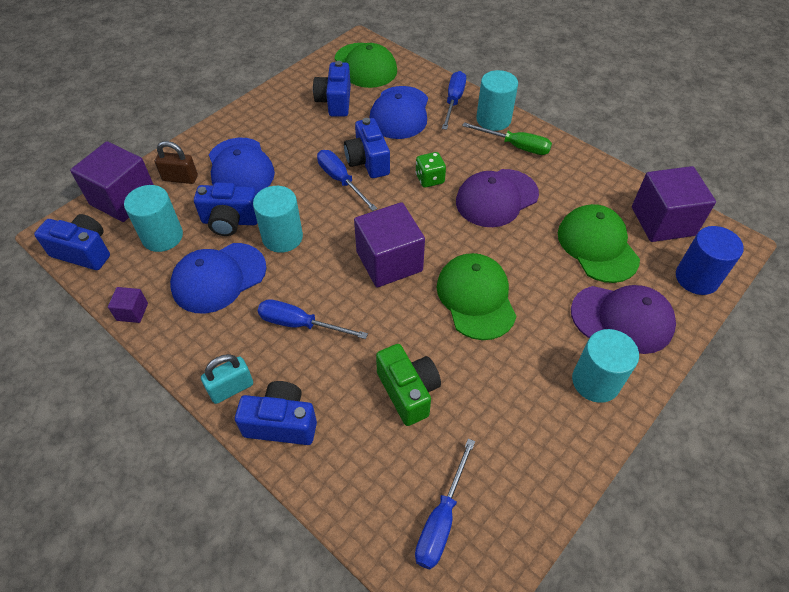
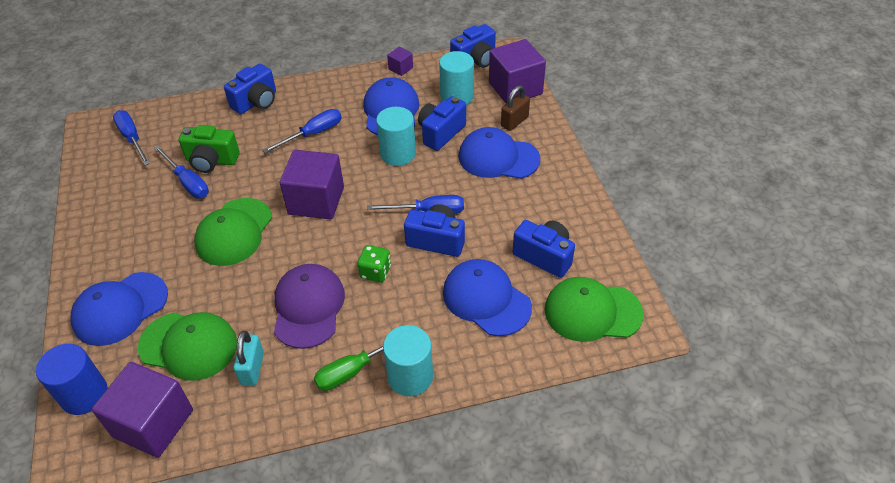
camera: 125 degrees right, 5 degrees down
turquoise padlock [201,354,253,404] -> turquoise padlock moved to [234,331,264,386]
green cap [437,253,517,340] -> green cap turned 90 degrees clockwise [194,198,272,266]
blue screwdriver [442,71,466,130] -> blue screwdriver moved to [154,146,209,198]
purple cap [571,285,676,354] -> blue cap [70,272,168,346]
turquoise cylinder [572,329,639,403] -> none

